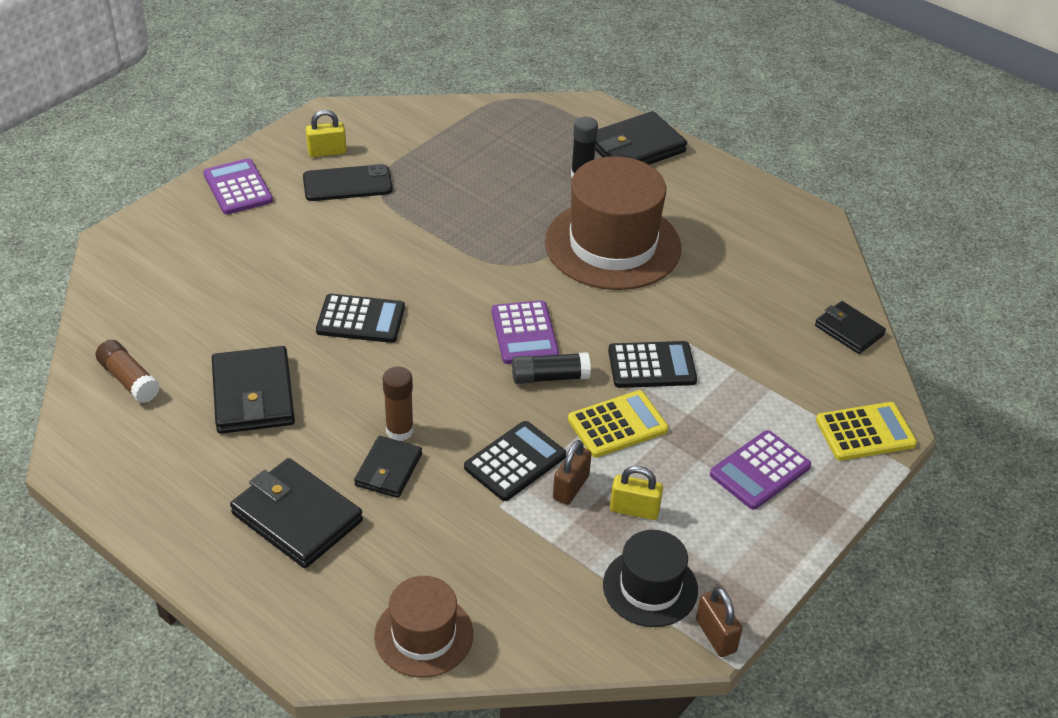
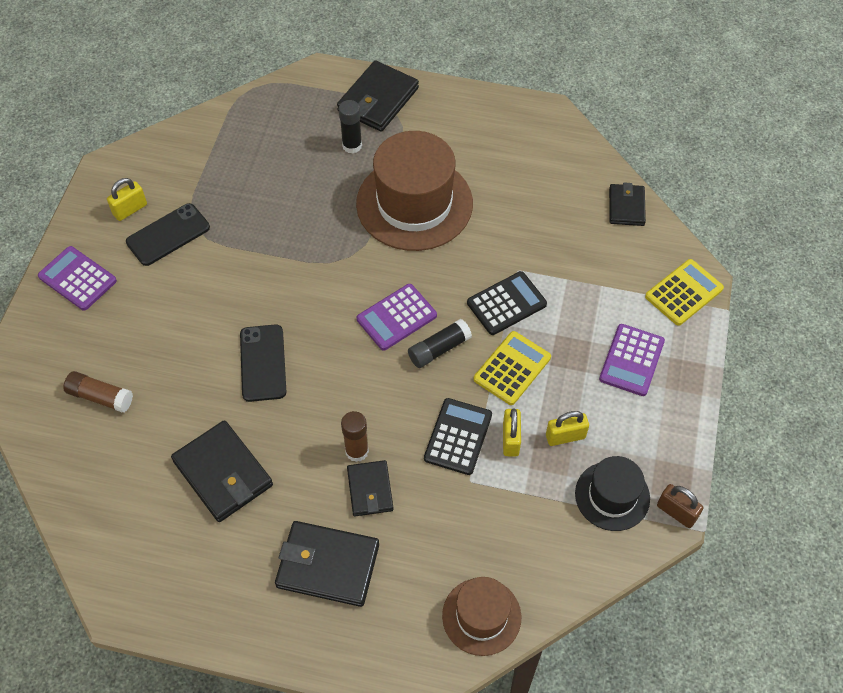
camera: 25 degrees left, 15 degrees up
brown glue stick [96,340,160,403] -> brown glue stick moved to [63,371,133,412]
black calculator [316,294,405,343] -> black phone [240,324,286,402]
purple calculator [492,300,559,364] -> purple calculator turned 90 degrees clockwise [357,284,437,351]
brown padlock [553,440,592,505] -> yellow padlock [503,408,521,457]
black wallet [815,301,886,354] -> black wallet turned 75 degrees clockwise [609,182,646,226]

